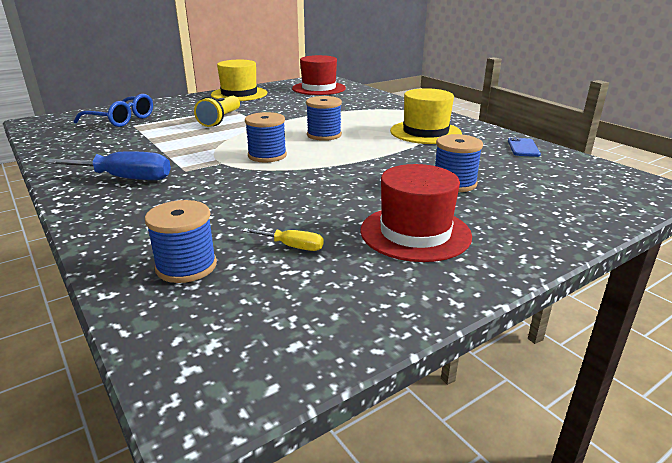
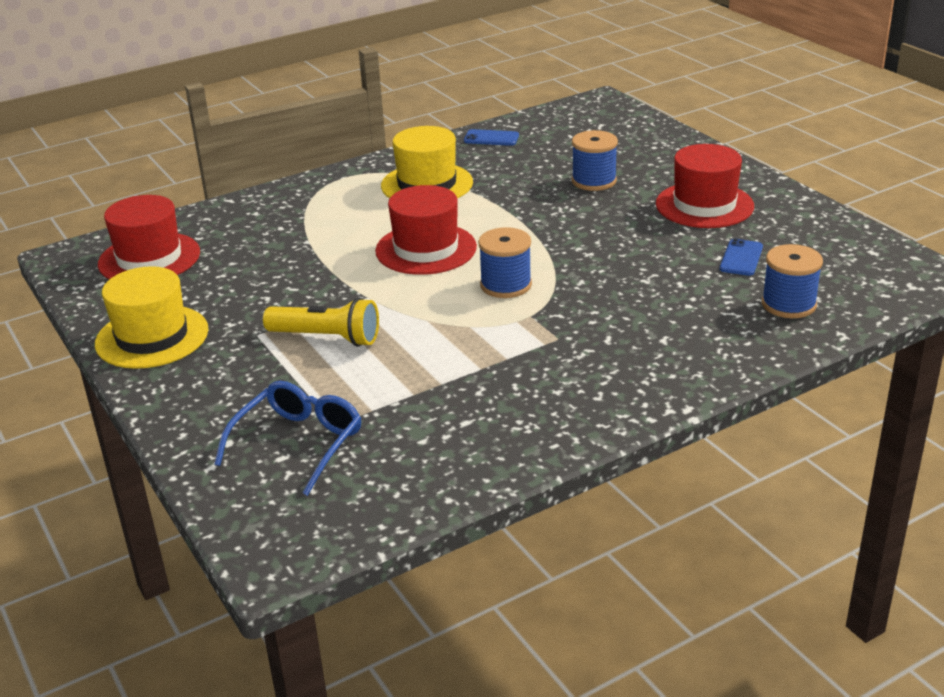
camera: 85 degrees left, 5 degrees up
blue screwdriver [45,151,171,180] -> none
yellow screwdriver [243,228,323,251] -> blue phone [720,238,763,276]
blue spool [306,96,342,141] -> red hat [375,185,477,275]

